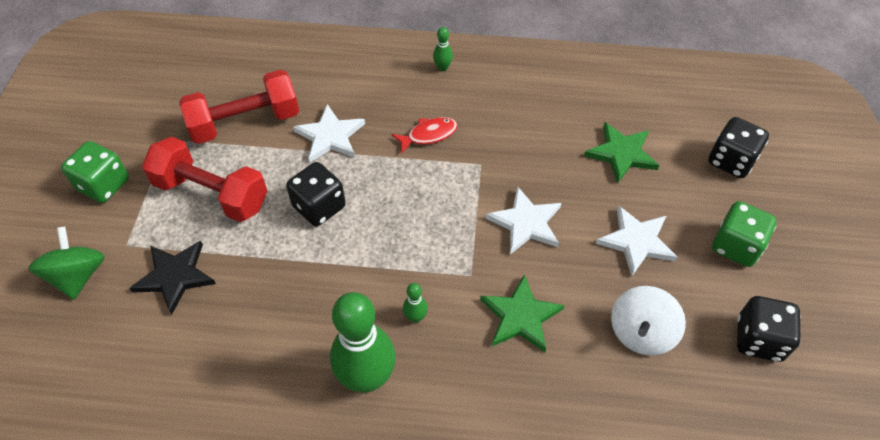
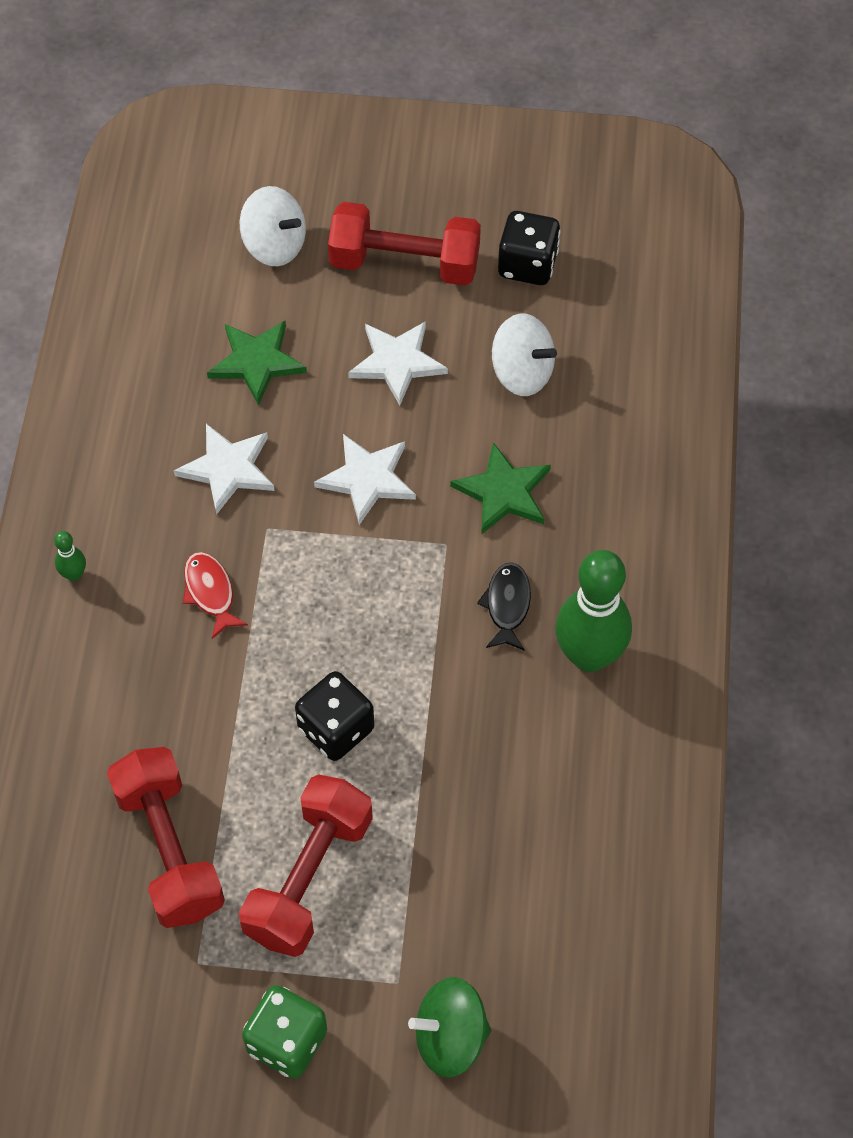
camera: 90 degrees left, 5 degrees up
black star [129,241,216,314] -> none
white star [293,104,365,162] -> white star moved to [174,424,275,515]
green bowling pin [403,283,428,323] -> black fish [477,562,531,651]
black dice [709,117,769,178] -> white spinning top [240,186,306,266]
green dice [712,201,777,267] -> red dumbbell [328,202,481,286]

